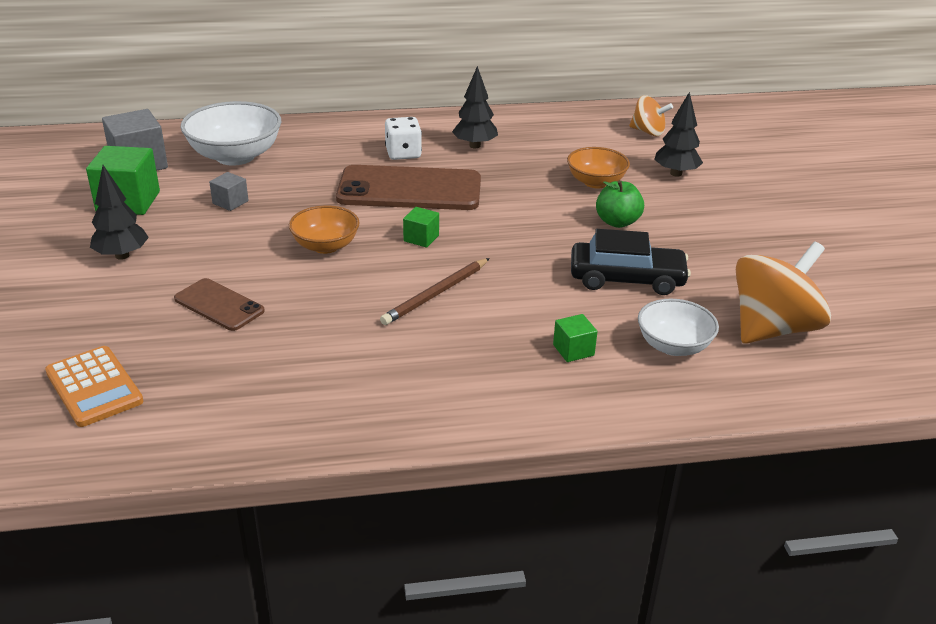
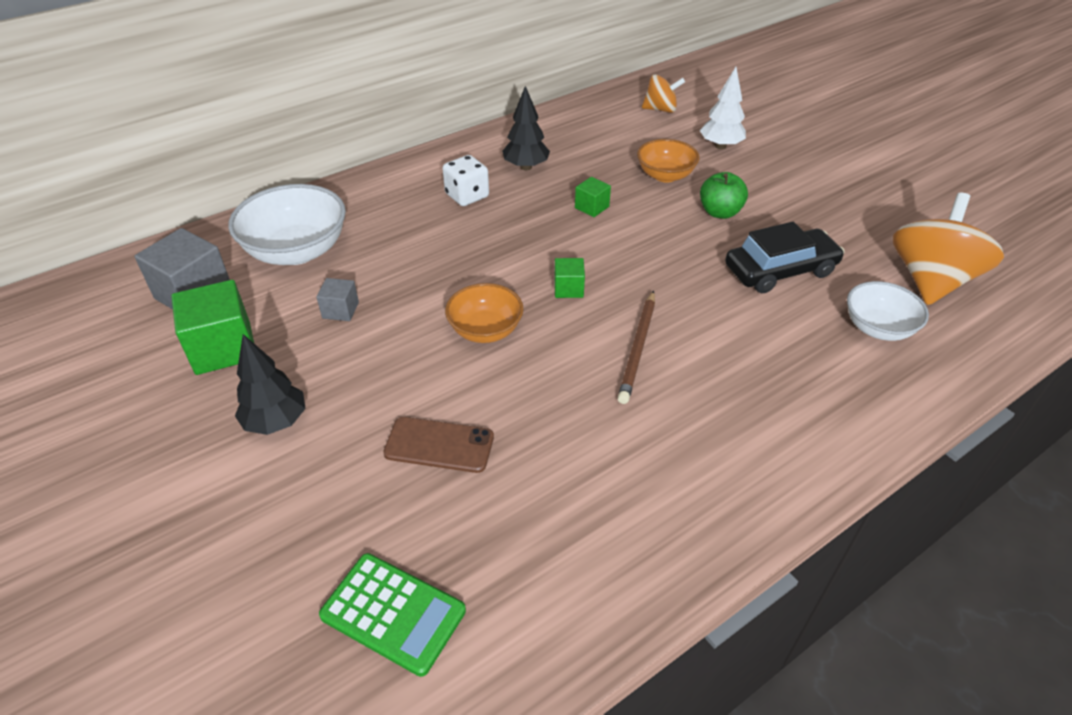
camera: 25 degrees left, 10 degrees up
orange calculator [45,346,143,427] -> green calculator [319,553,466,677]
brown phone [336,165,481,210] -> none
green cube [553,314,598,362] -> green cube moved to [575,177,611,217]
black tree [654,92,703,176] -> white tree [700,67,746,149]

